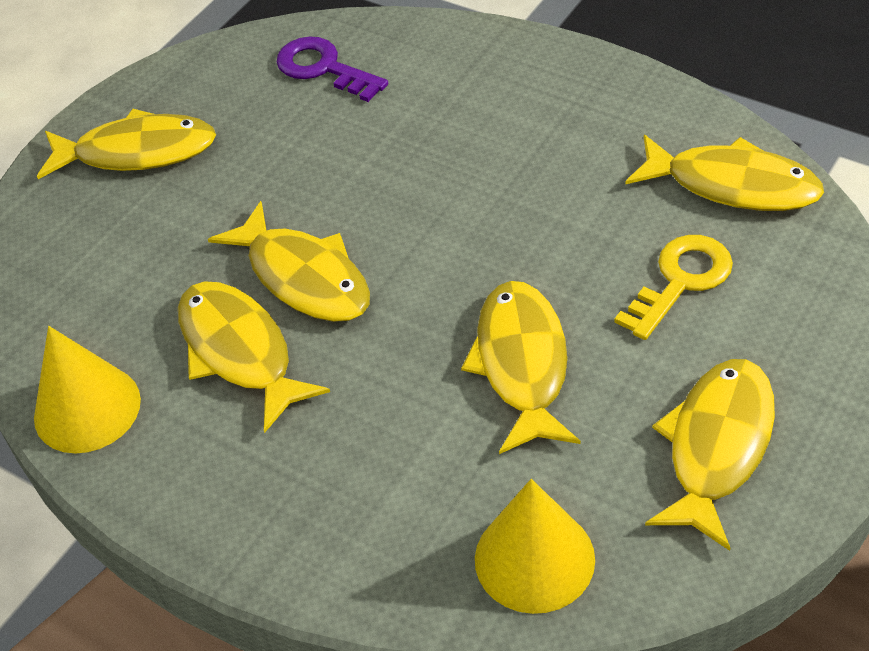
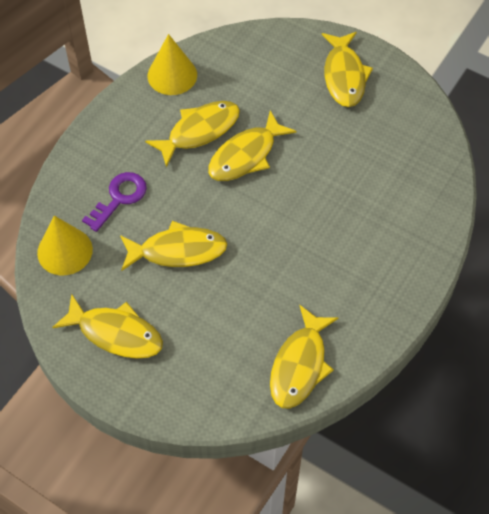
camera: 85 degrees right, 10 degrees up
purple key [276,36,388,102] -> purple key moved to [82,172,147,232]
yellow key [614,235,733,340] -> none

